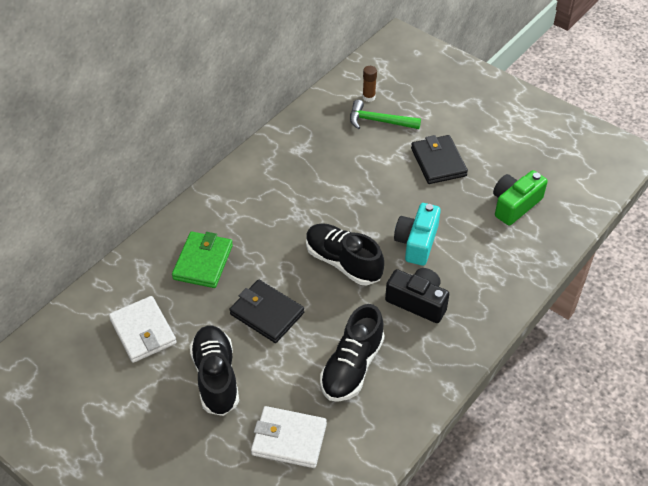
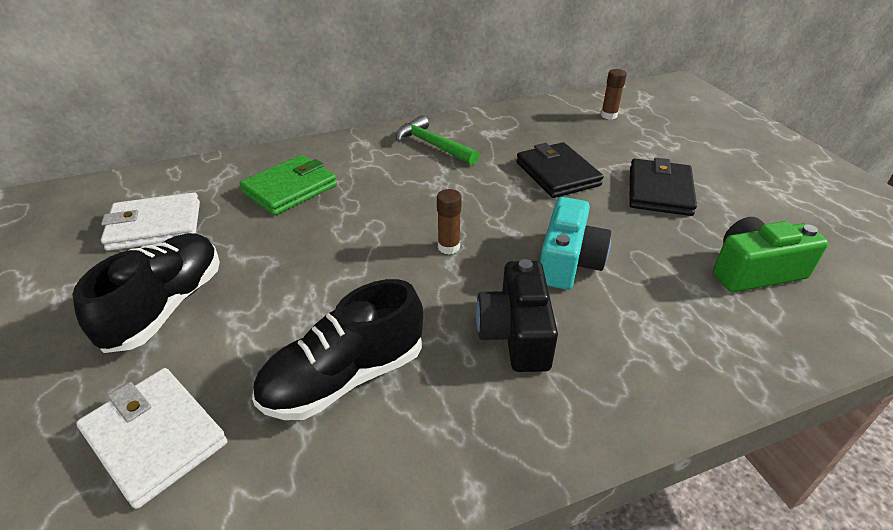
camera: 30 degrees right, 10 degrees down
white wallet [109,296,177,363] -> white wallet turned 75 degrees clockwise [101,192,200,251]
black wallet [229,280,304,343] -> black wallet moved to [516,142,604,198]
black shoe [306,223,384,285] -> brown glue stick [437,189,462,254]
green hammer [350,100,421,129] -> green hammer moved to [395,115,479,165]
black camera [385,268,449,323] -> black camera turned 150 degrees counterclockwise [476,259,558,372]
turquoise camera [394,203,441,266] -> turquoise camera turned 150 degrees clockwise [540,197,611,290]

